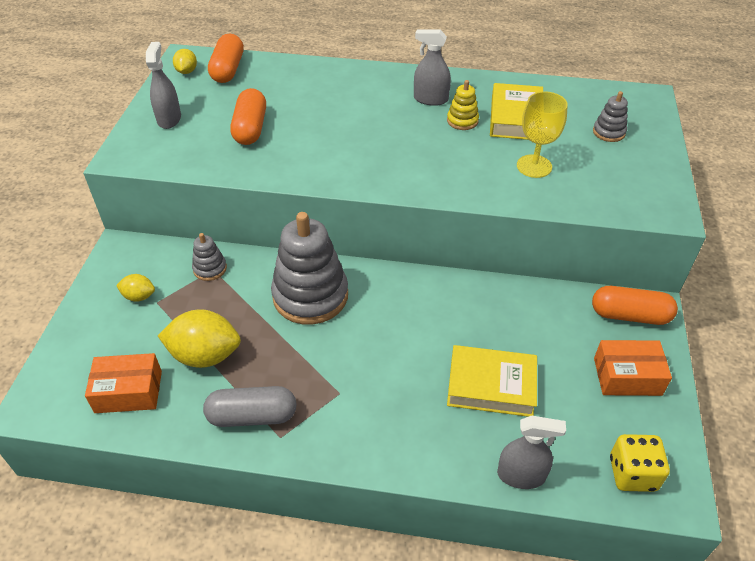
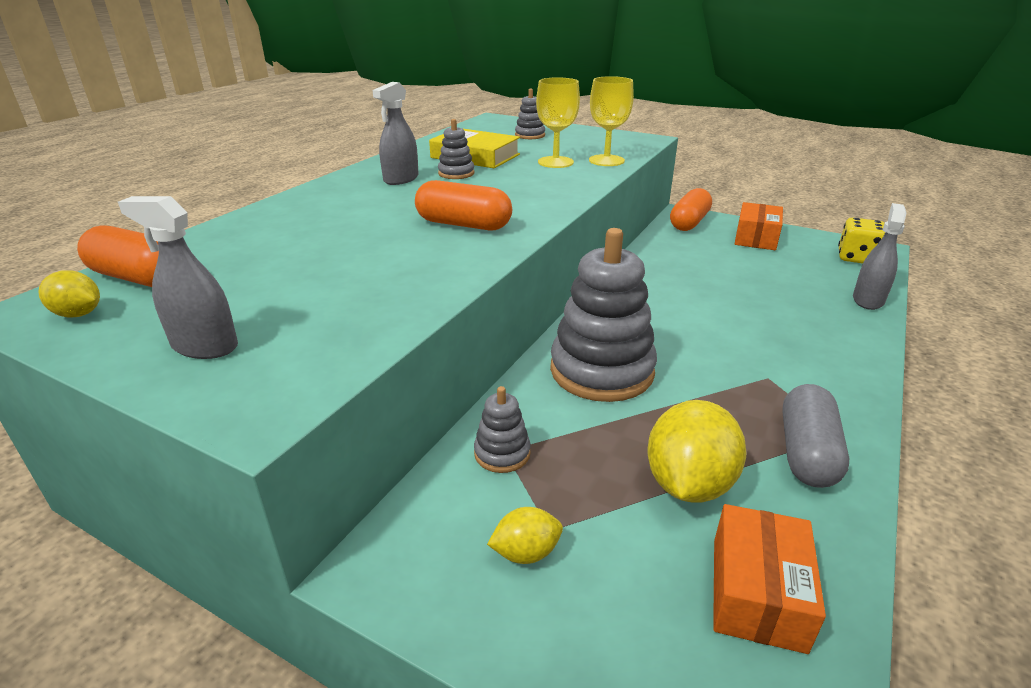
camera: 70 degrees left, 15 degrees down
yellow lemon [116,274,155,302] -> yellow lemon turned 45 degrees clockwise [487,507,563,564]
orange capsule [230,88,266,145] -> orange capsule moved to [415,180,512,230]
yellow stacking toy [447,80,479,130] -> grey stacking toy [438,119,475,179]
yellow book [447,345,537,417] -> none
none -> yellow goblet [589,76,634,166]

